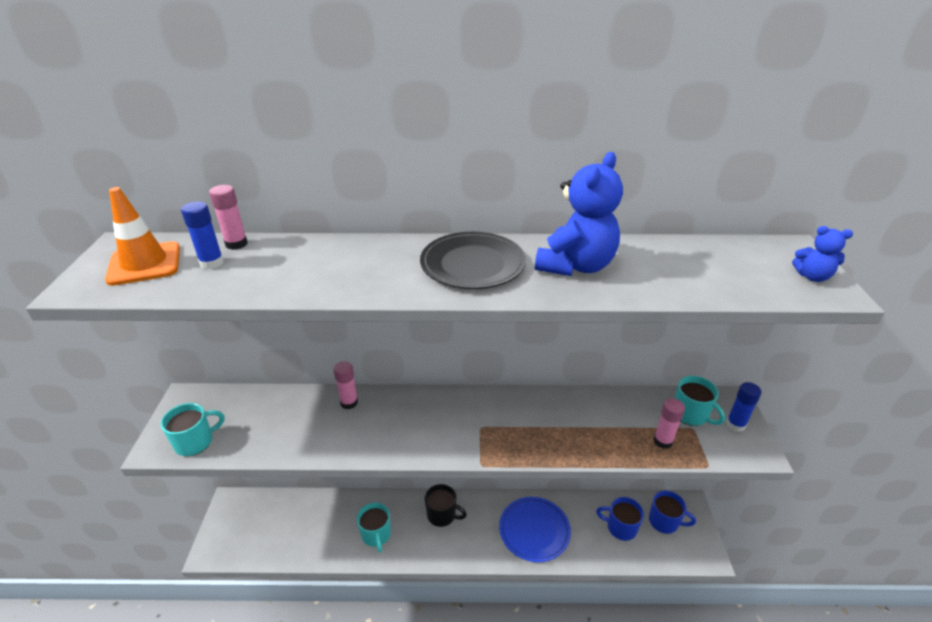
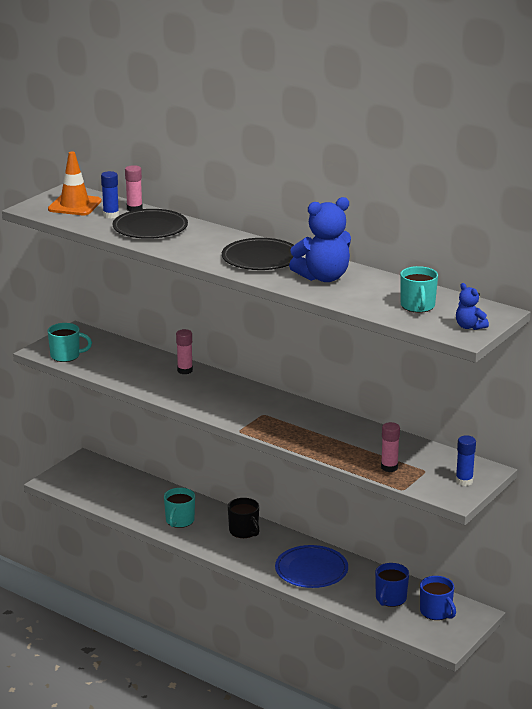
camera: 35 degrees right, 10 degrees down
blue mug [596,497,644,541] -> blue mug turned 120 degrees counterclockwise [375,563,409,607]
turquoise mug [675,376,725,426] -> turquoise mug moved to [400,266,438,313]
none -> black plate [112,209,188,239]

